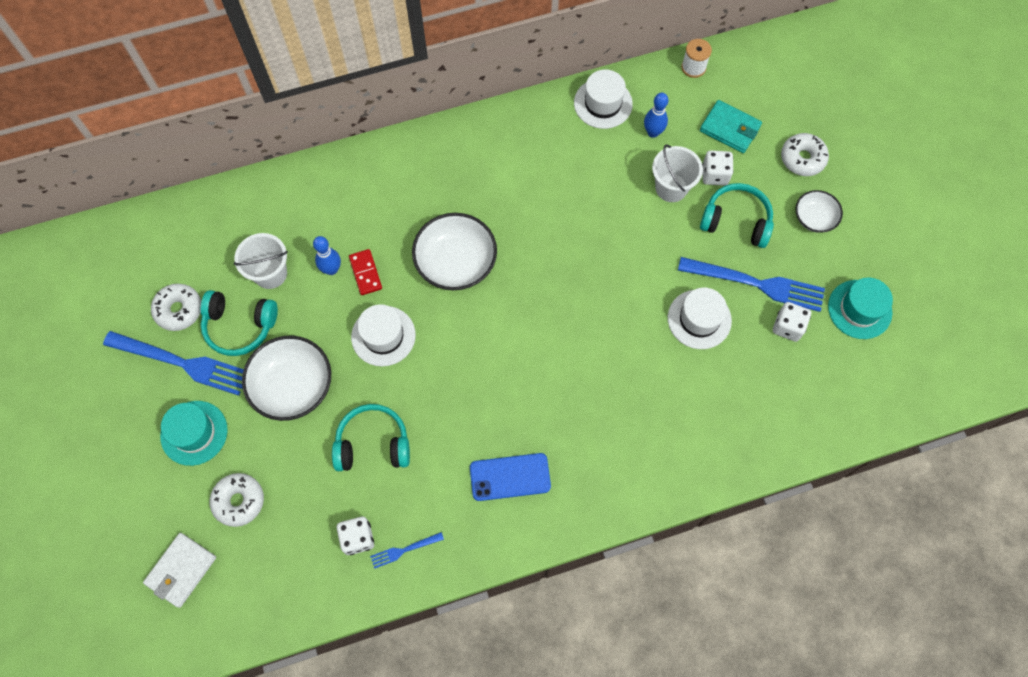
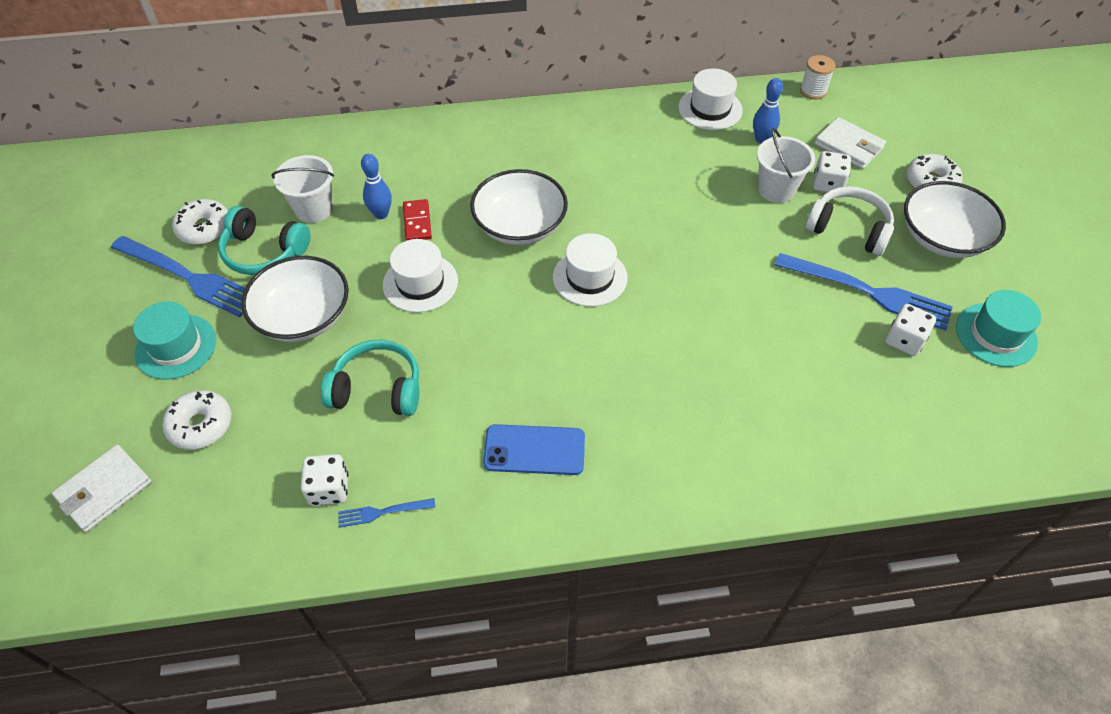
camera: 10 degrees right, 15 degrees down
white hat [668,288,732,349] -> white hat moved to [553,233,628,307]
turquoise wallet [700,100,762,153] -> white wallet [814,117,886,169]
turquoise headphones [700,183,774,248] -> white headphones [806,186,894,256]
white bowl [796,190,843,233] -> white bowl [904,181,1006,258], size x1.76

